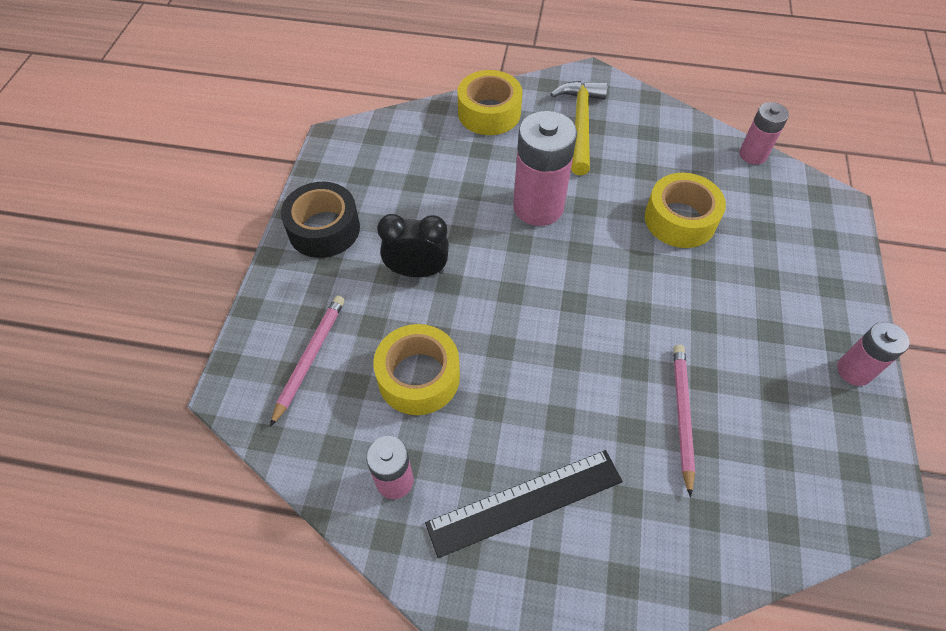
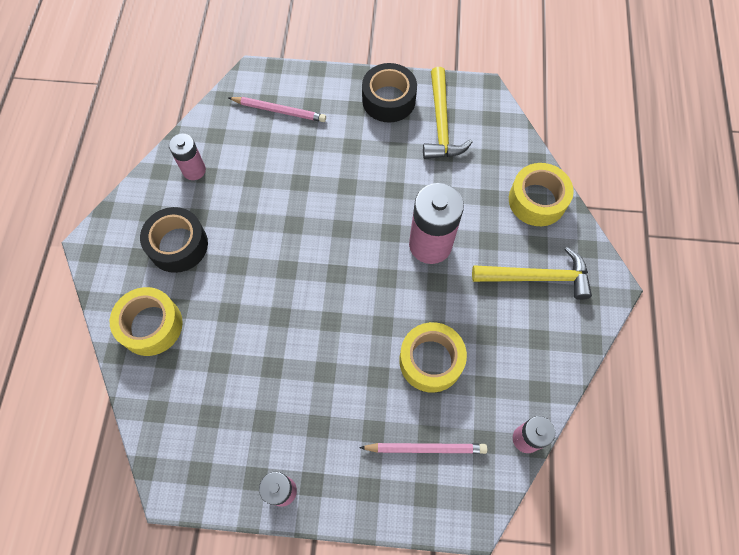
camera: 85 degrees right, 10 degrees up
yellow tape [373,324,460,415] -> yellow tape moved to [110,287,183,356]
black clock [377,214,449,277] -> none
black ruler [425,450,623,558] -> black tape [140,207,208,273]
pink pencil [673,345,695,497] -> pink pencil moved to [359,443,488,454]
none -> yellow hammer [423,67,473,159]

